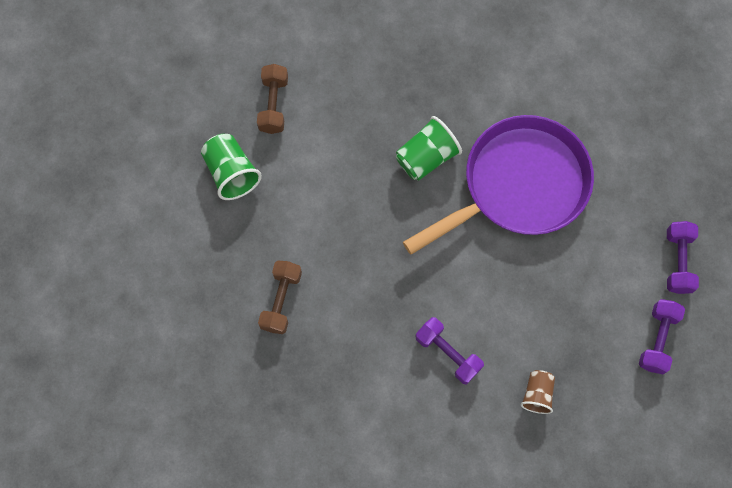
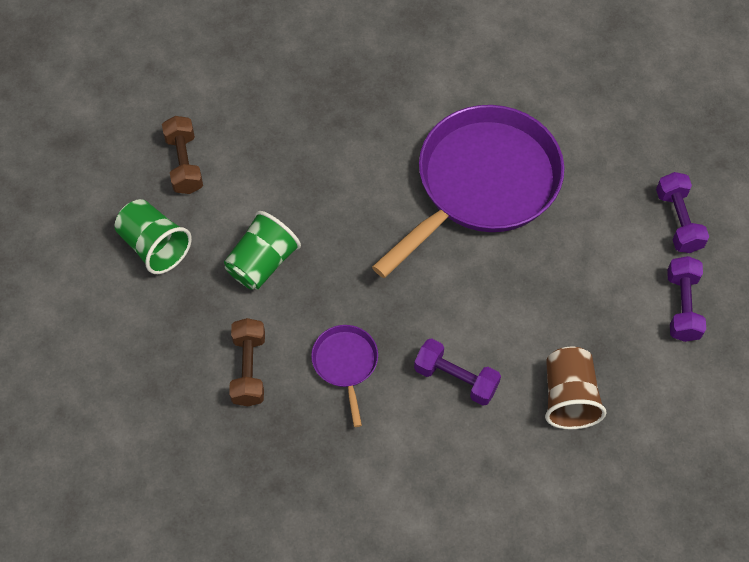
camera: 15 degrees left, 10 degrees down
green cup [396,116,462,181] -> green cup moved to [224,211,301,290]
brown cup [521,370,555,414] -> brown cup [545,347,607,429], size x1.58
none -> purple pan [311,325,378,427]

